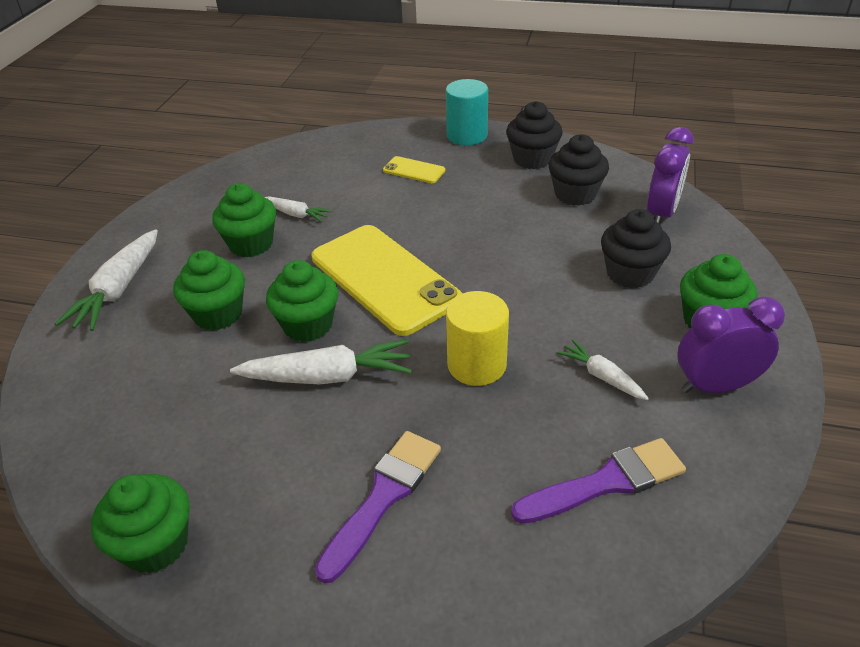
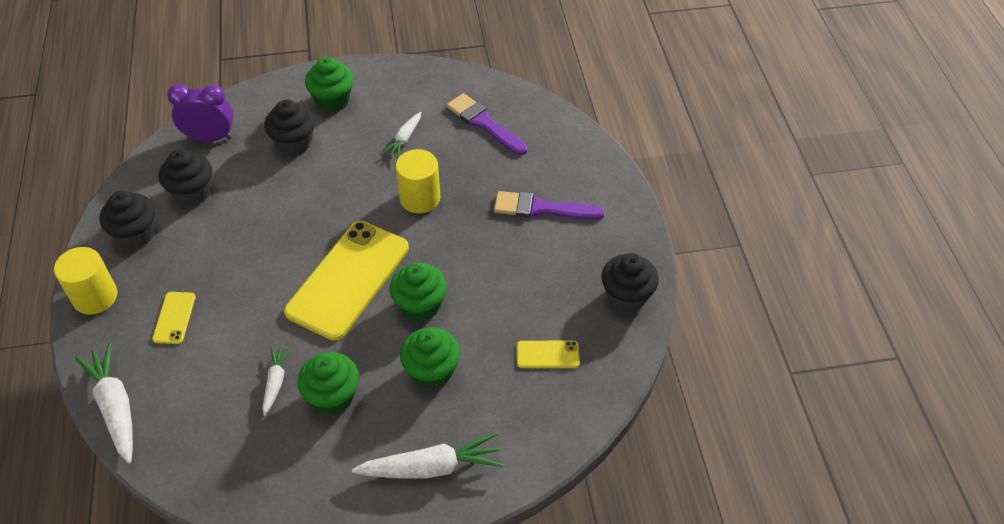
camera: 115 degrees left, 10 degrees up
green cupcake [91,474,190,574] -> black cupcake [601,253,659,312]
white carrot [230,339,412,384] -> white carrot moved to [75,343,133,464]
turquoise cylinder [446,79,488,145] -> yellow cylinder [54,247,117,315]
purple clock [677,296,785,393] -> none
none -> yellow phone [517,341,580,368]

